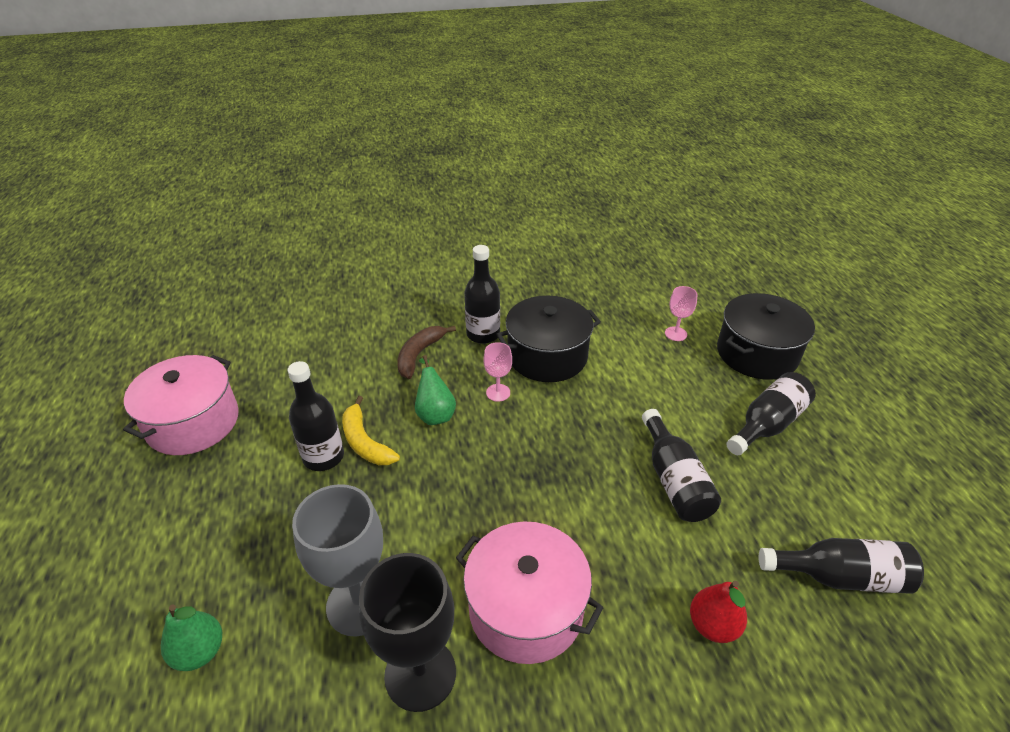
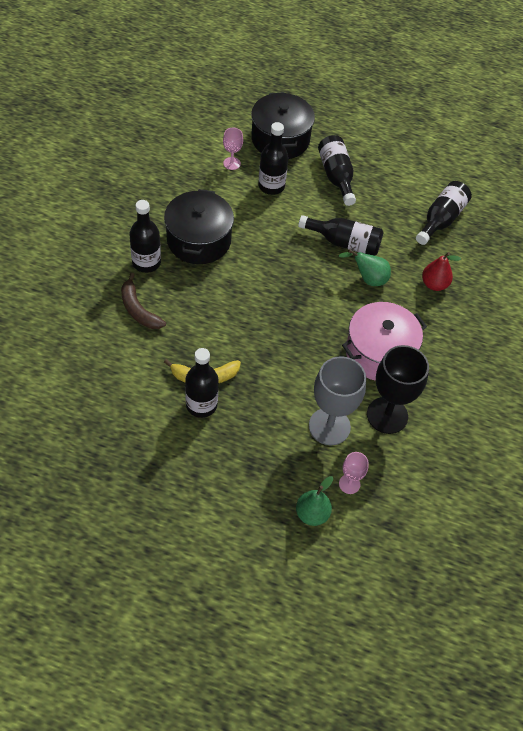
camera: 65 degrees left, 15 degrees up
pink pot [123,355,239,455] -> none
green pear [415,355,456,425] -> green pear moved to [338,249,391,286]
pink goblet [484,342,512,402] -> pink goblet moved to [339,452,369,494]
none -> black bottle [258,122,288,195]

